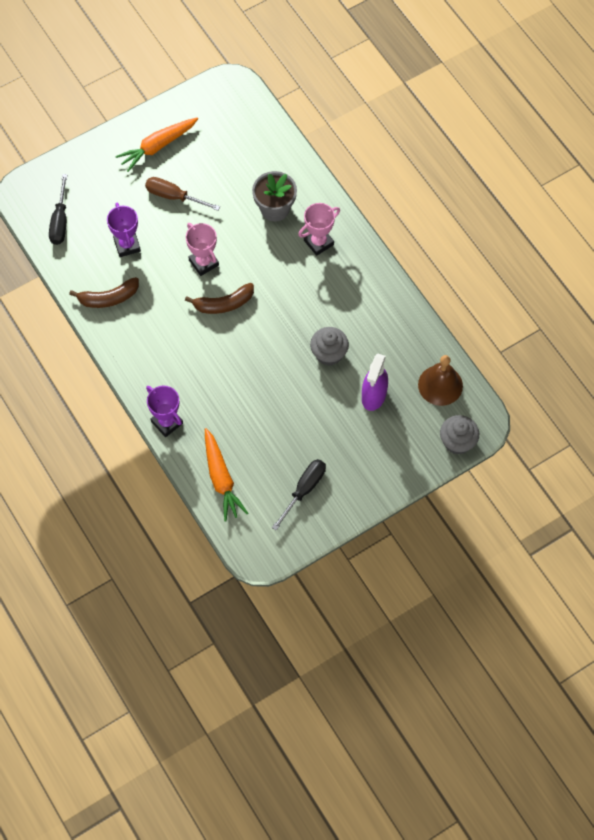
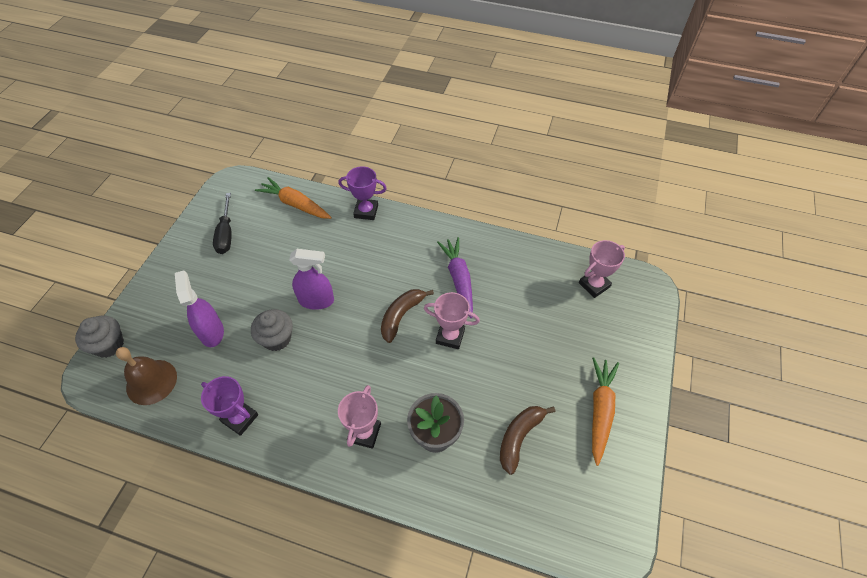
camera: 140 degrees right, 10 degrees down
black screwdriver [49,174,67,245] -> pink trophy [579,240,625,298]
brown banana [69,277,139,308] -> brown banana moved to [500,406,555,475]
purple trophy [107,203,141,257] -> purple trophy moved to [201,376,258,436]
brown screwdriver [145,177,220,211] -> none
none -> purple spray bottle [289,249,334,310]
none -> purple carrot [437,237,473,318]

